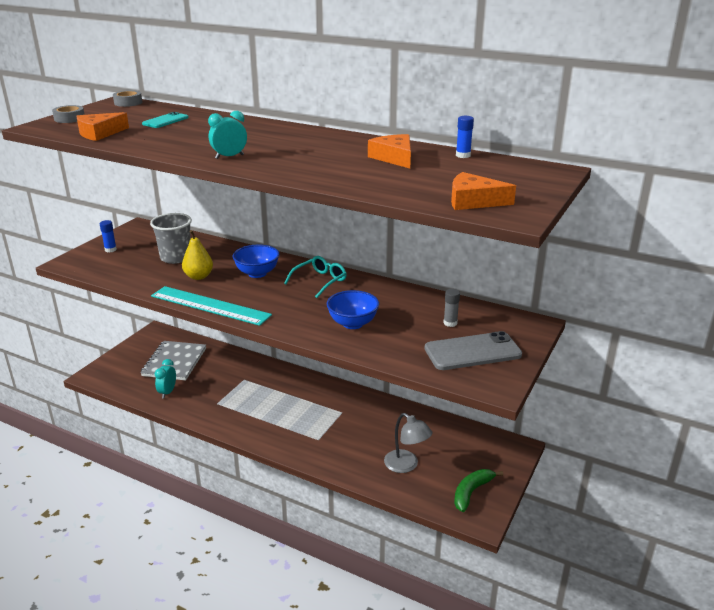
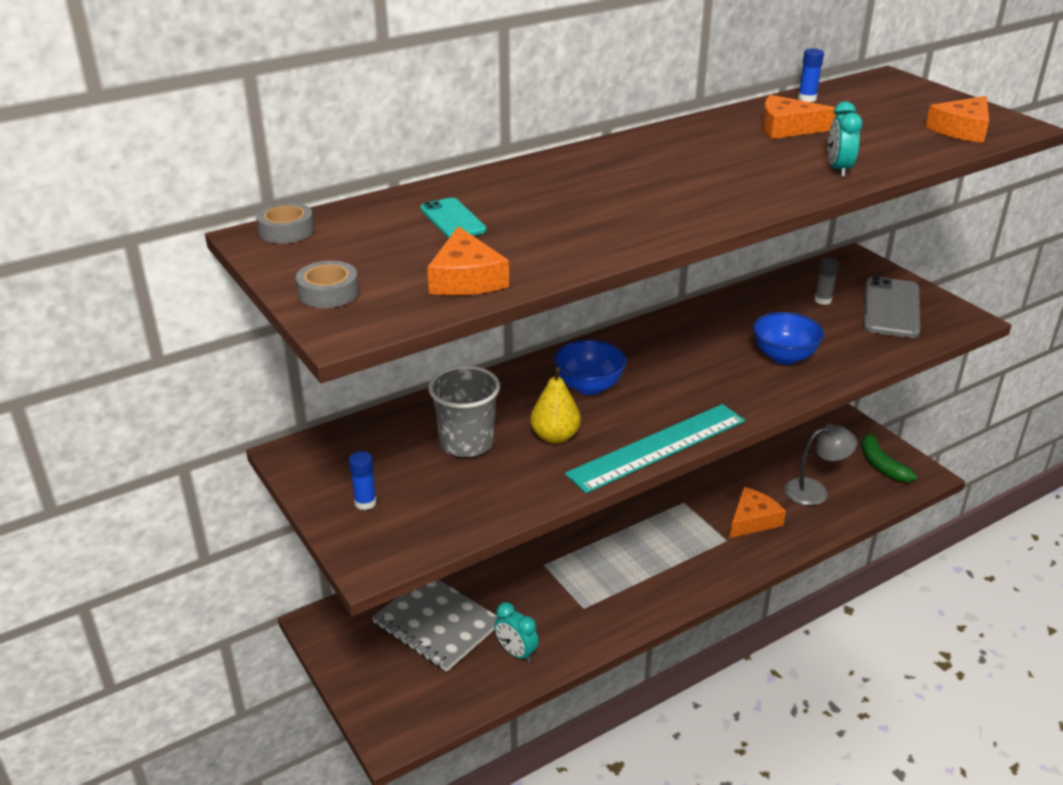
camera: 60 degrees left, 5 degrees up
turquoise clock [208,111,247,159] -> turquoise clock moved to [828,102,863,177]
turquoise glasses [284,256,347,298] -> none
none -> orange cheese [729,487,786,538]

